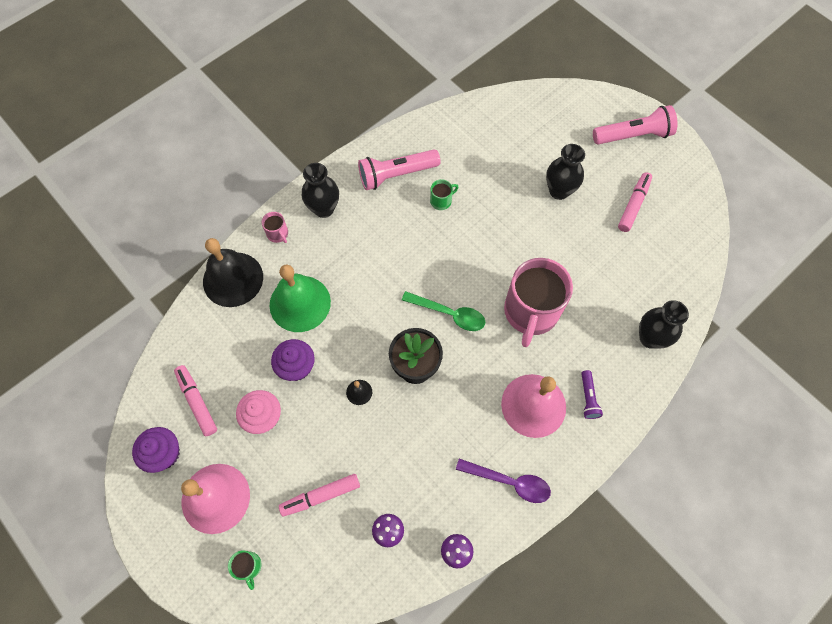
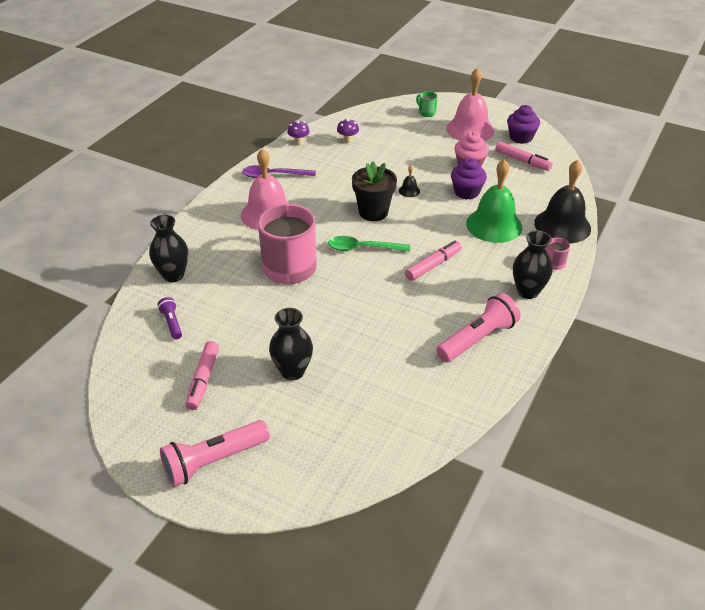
camera: 160 degrees right, 25 degrees down
pink marker [279,474,360,517] -> pink marker moved to [405,241,462,281]
green mug [430,179,458,210] -> none
purple flashlight [581,370,603,419] -> purple flashlight moved to [158,297,182,339]

